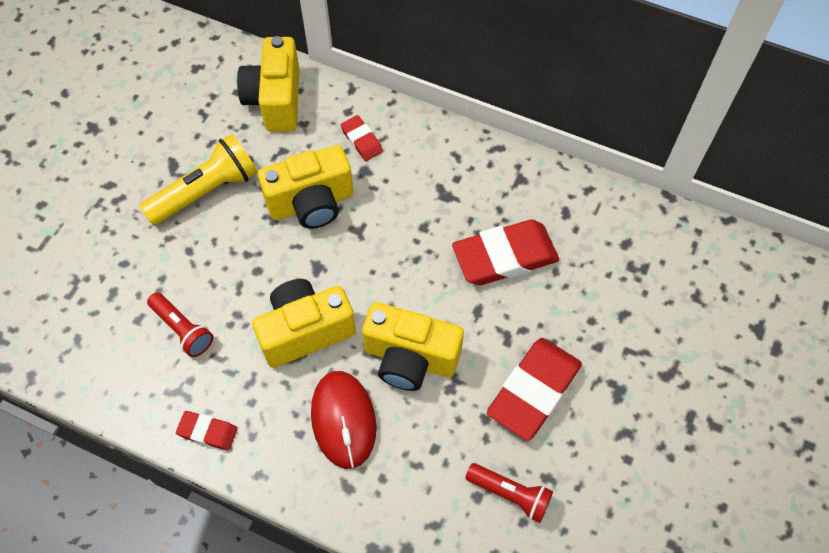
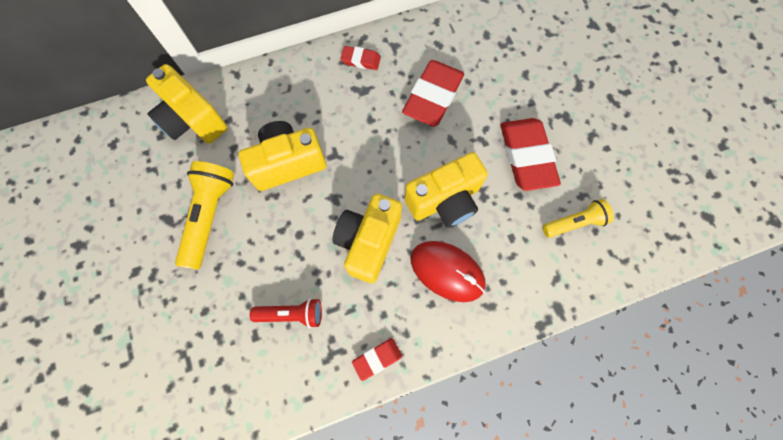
camera: 45 degrees left, 10 degrees up
yellow camera [258,145,353,229] -> yellow camera turned 135 degrees counterclockwise [239,121,326,191]
red eraser [341,115,383,161] -> red eraser moved to [340,46,381,70]
red flashlight [465,463,553,523] -> yellow flashlight [543,199,614,238]

